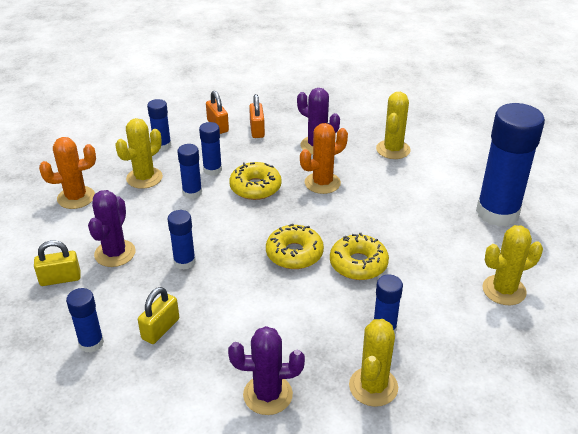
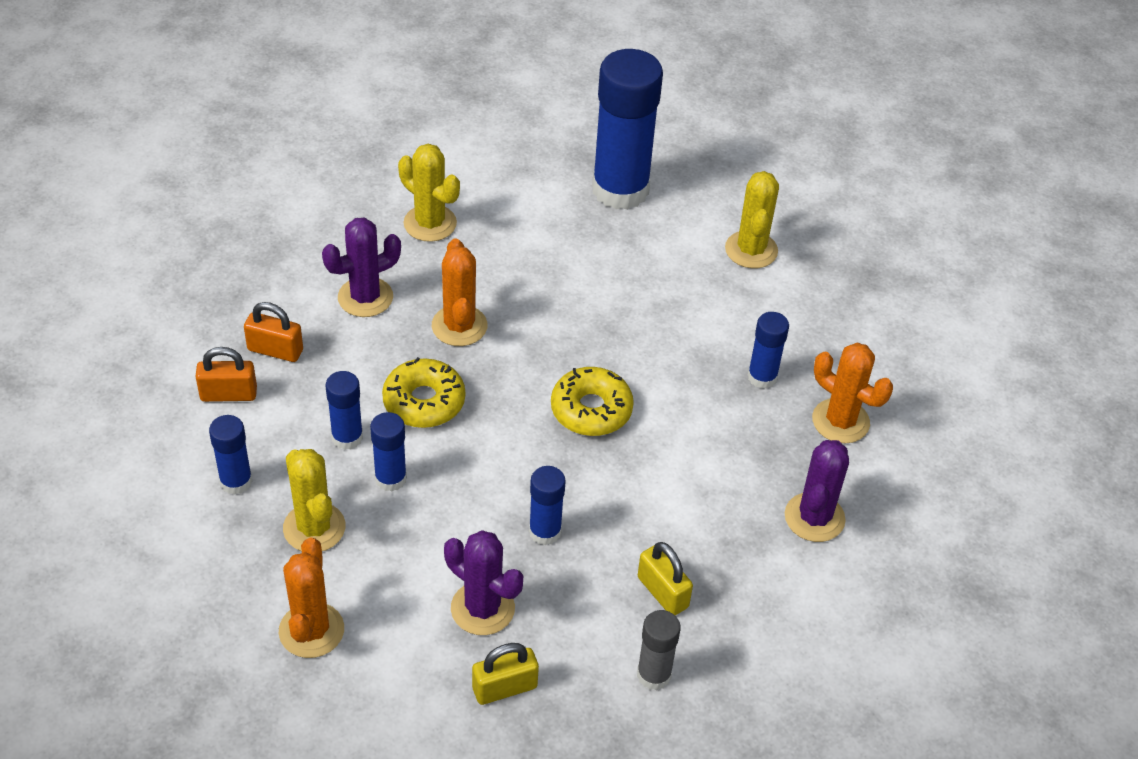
camera: 70 degrees left, 10 degrees up
yellow padlock [34,240,81,286] -> yellow padlock turned 60 degrees clockwise [472,643,539,705]
blue glue stick [66,288,104,353] -> grey glue stick [637,610,681,690]
yellow donut [330,233,389,280] -> none
yellow cactus [349,319,398,407] -> orange cactus [812,343,893,443]

